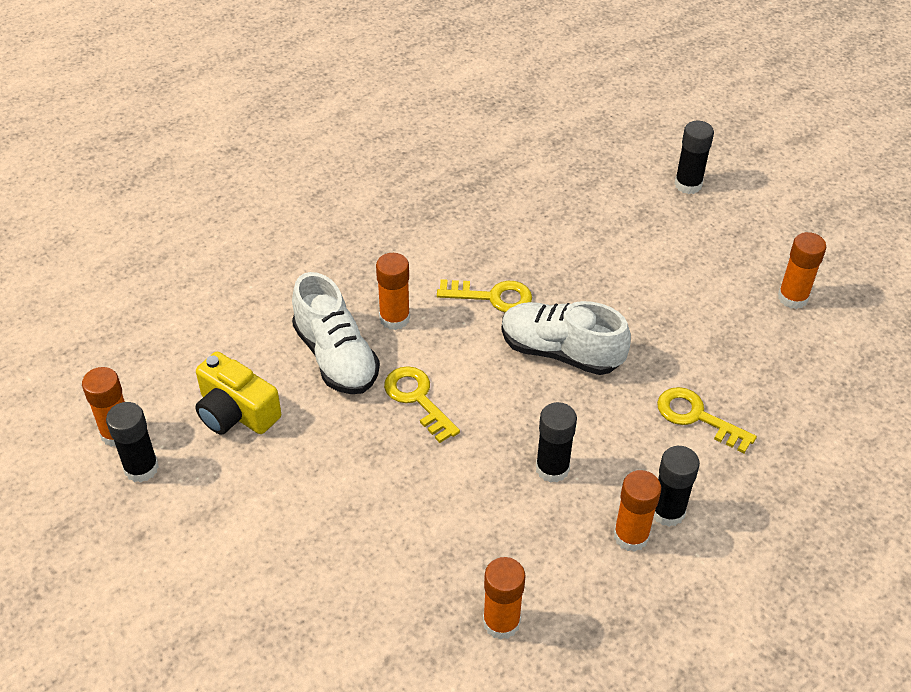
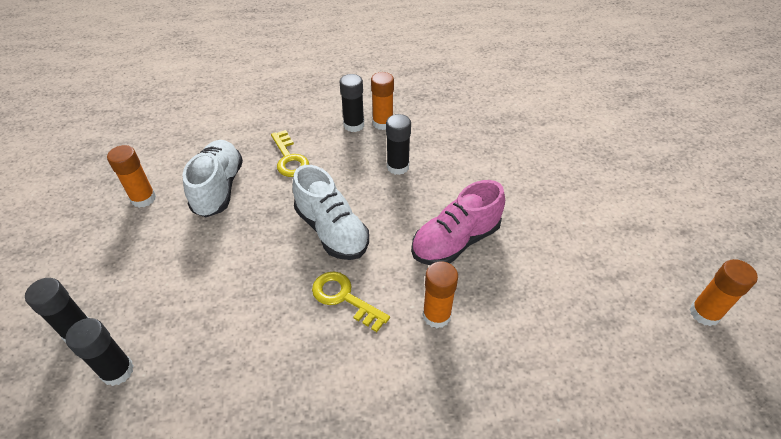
camera: 150 degrees left, 0 degrees up
black glue stick [106,402,159,483] -> black glue stick moved to [65,318,134,386]
yellow camera [195,352,281,434] -> none
white shoe [292,272,380,394] -> white shoe moved to [182,140,243,217]
yellow key [384,366,460,443] -> pink shoe [411,180,505,265]
orange glue stick [483,557,526,640] -> none

